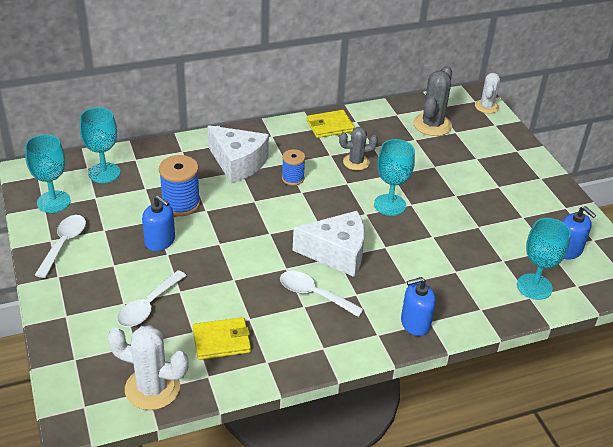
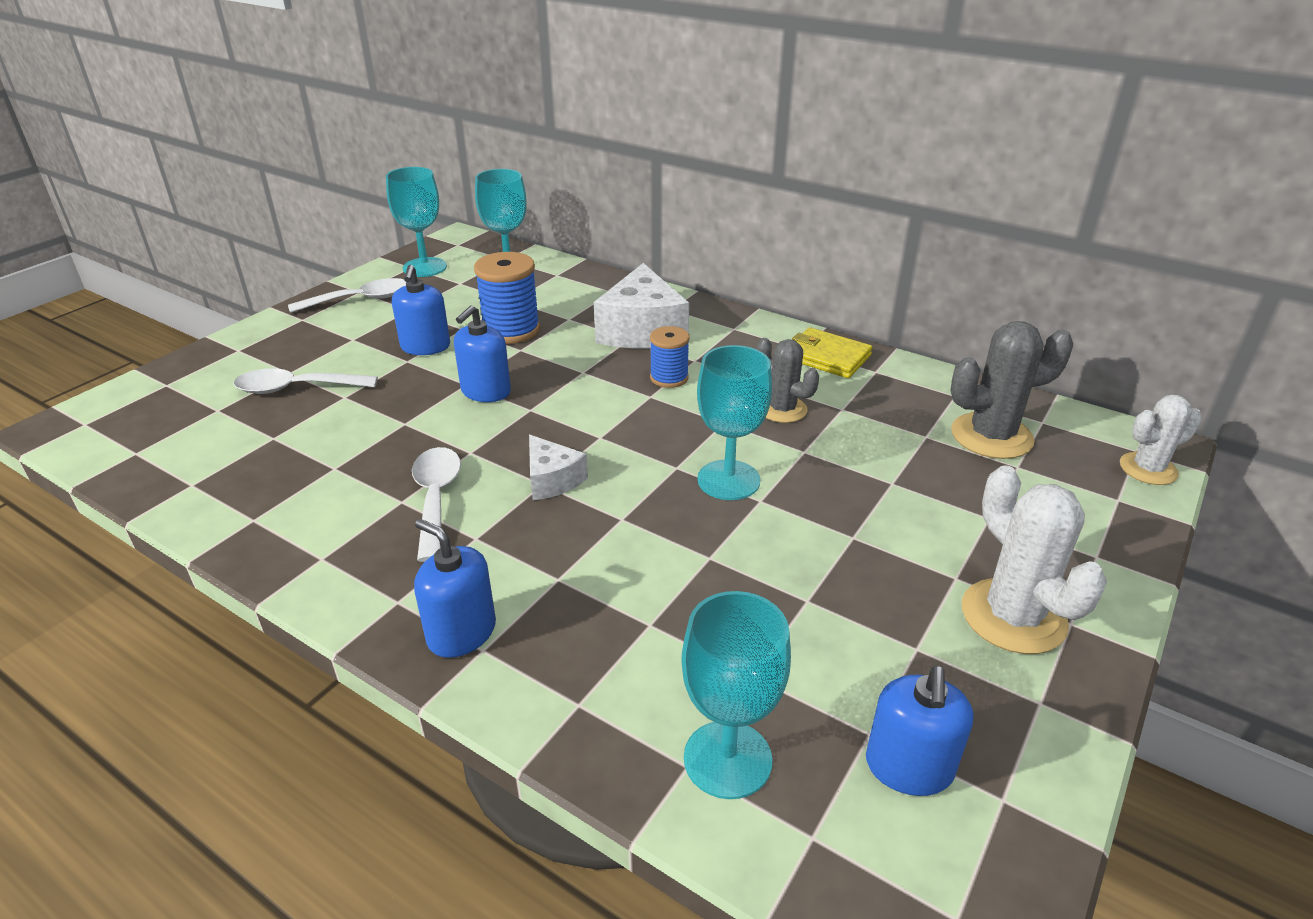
camera: 55 degrees right, 5 degrees down
white cactus [107,325,189,410] -> white cactus moved to [962,465,1107,654]
yellow wallet [193,317,251,360] -> none
white cheese [293,211,365,277] -> white cheese [529,435,588,500], size x0.54
none -> blue soap dispenser [454,305,511,402]

